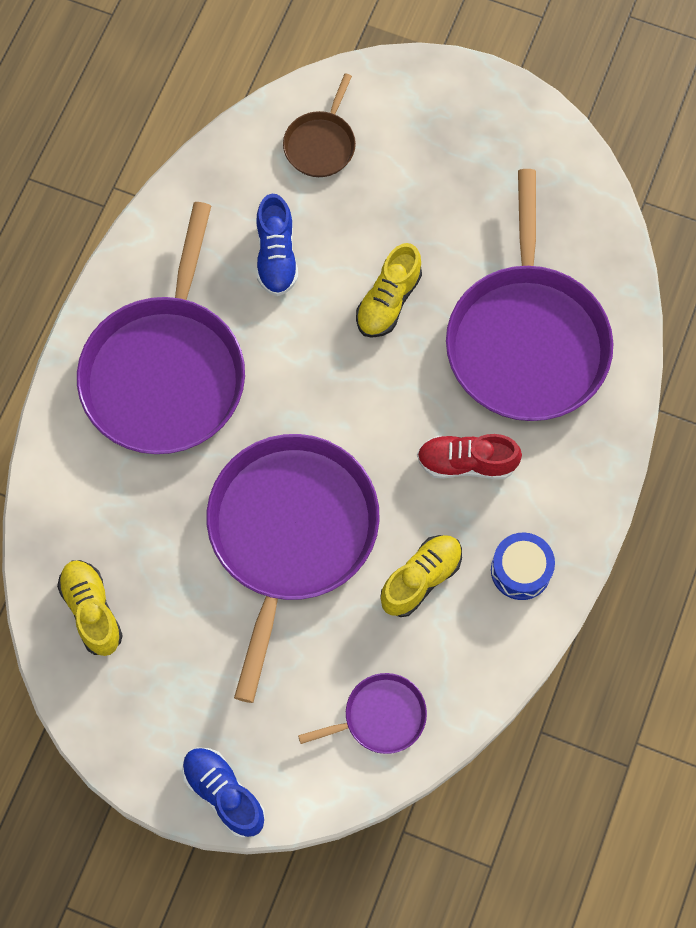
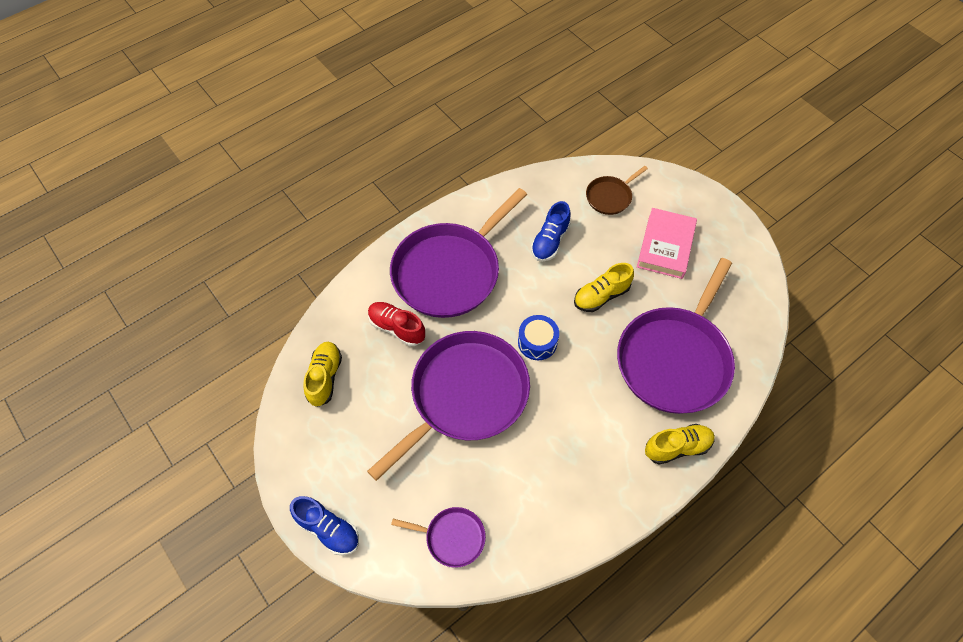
camera: 30 degrees right, 10 degrees down
blue shoe [182,747,265,838] -> blue shoe turned 135 degrees clockwise [290,496,359,555]
yellow shoe [380,535,462,617] -> yellow shoe moved to [645,424,715,465]
red shoe [417,434,522,479] -> red shoe moved to [368,302,425,346]
blue drum [491,532,555,600] -> blue drum moved to [518,315,559,360]
none -> pink book [637,208,697,279]

